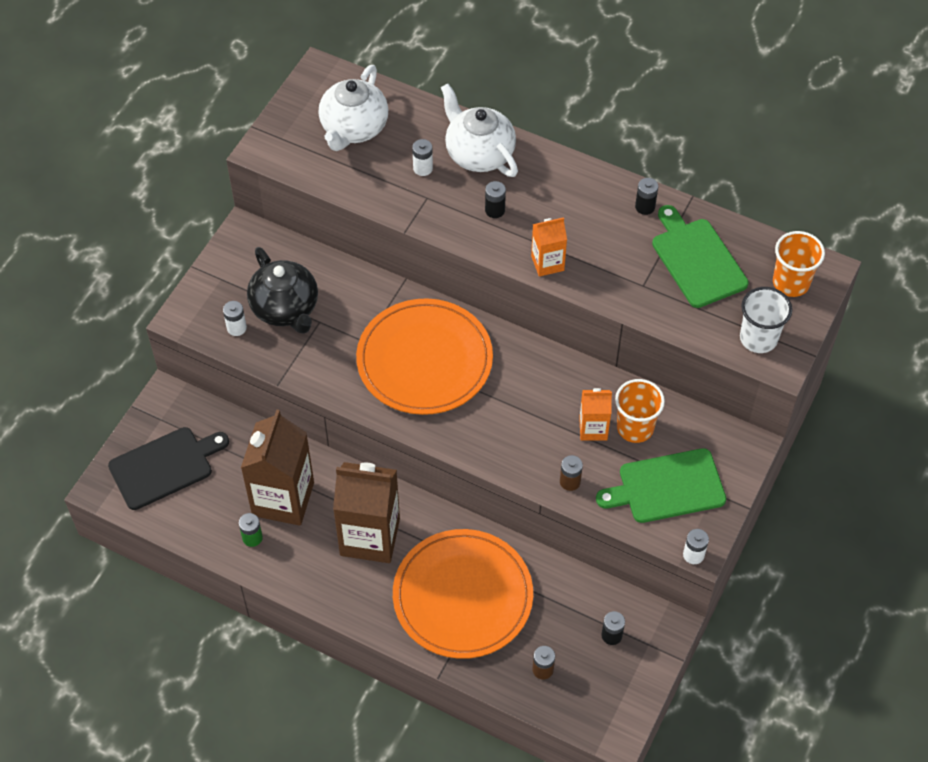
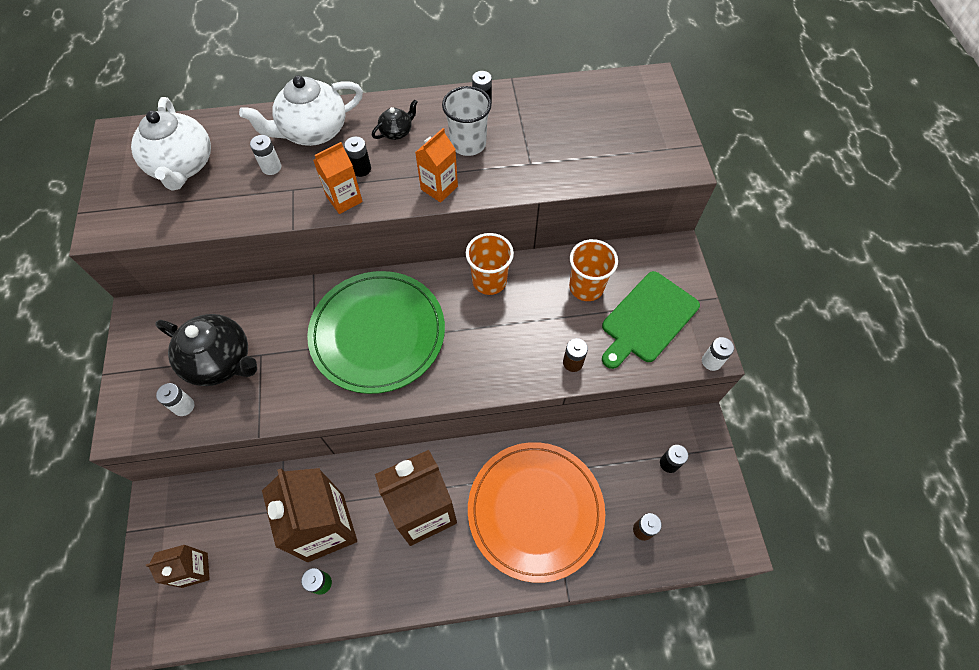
camera: 35 degrees left, 5 degrees up
black cutting board [108,427,229,510] -> brown carton [146,545,210,588]
orange plate [356,298,493,415] -> green plate [307,271,445,394]
white teapot [441,83,518,177] -> white teapot turned 45 degrees counterclockwise [239,76,363,146]
orange carton [579,388,612,441] -> orange carton moved to [313,142,363,214]
green cutting board [652,205,749,308] -> none
white cup [740,287,792,353] -> white cup moved to [442,86,492,156]
orange cup [773,231,825,297] -> orange cup moved to [466,233,514,295]
none -> black teapot [372,99,418,140]

